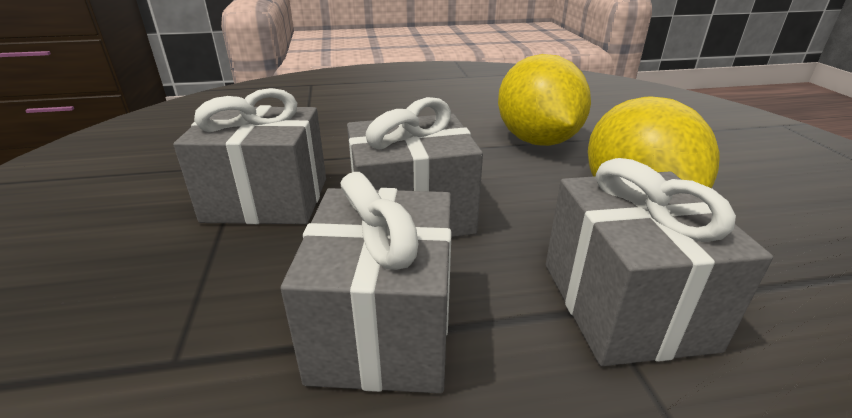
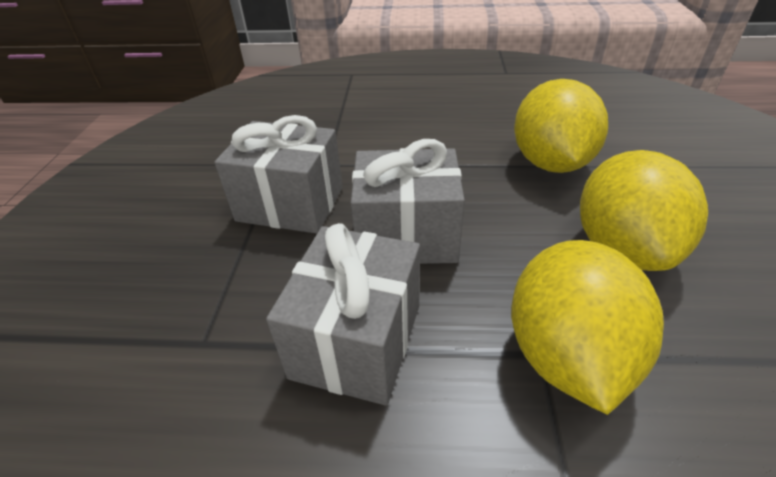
camera: 15 degrees right, 10 degrees up
grey gift [546,158,773,366] -> yellow lemon [511,240,664,415]

